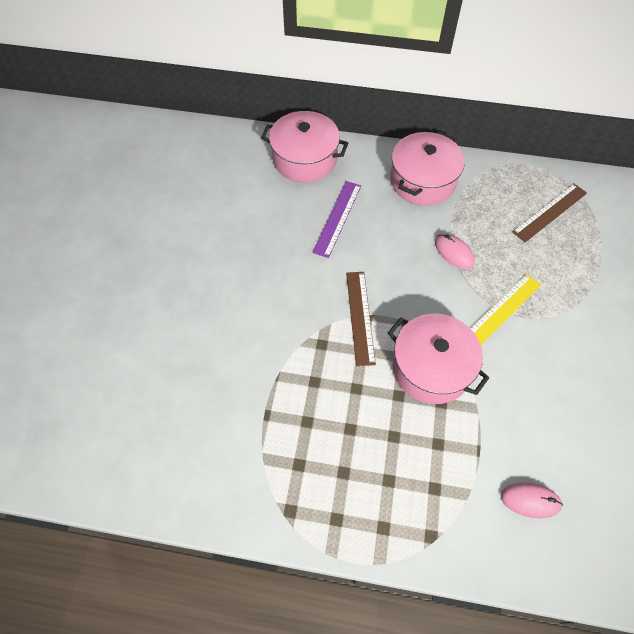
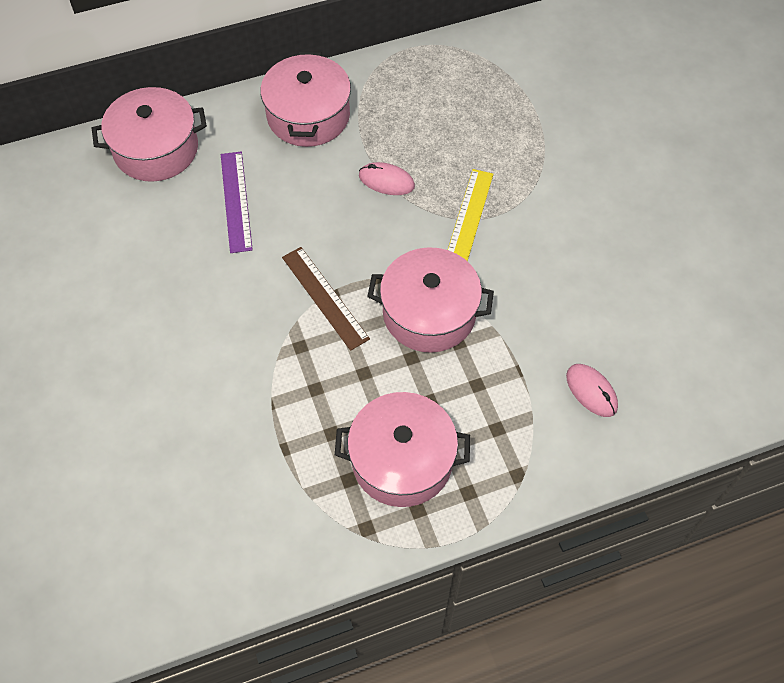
camera: 30 degrees left, 0 degrees up
pink mouse [501,482,563,518] -> pink mouse turned 75 degrees clockwise [566,364,618,417]
brown ruler [512,184,587,242] -> none
none -> pink pot [335,392,470,507]

